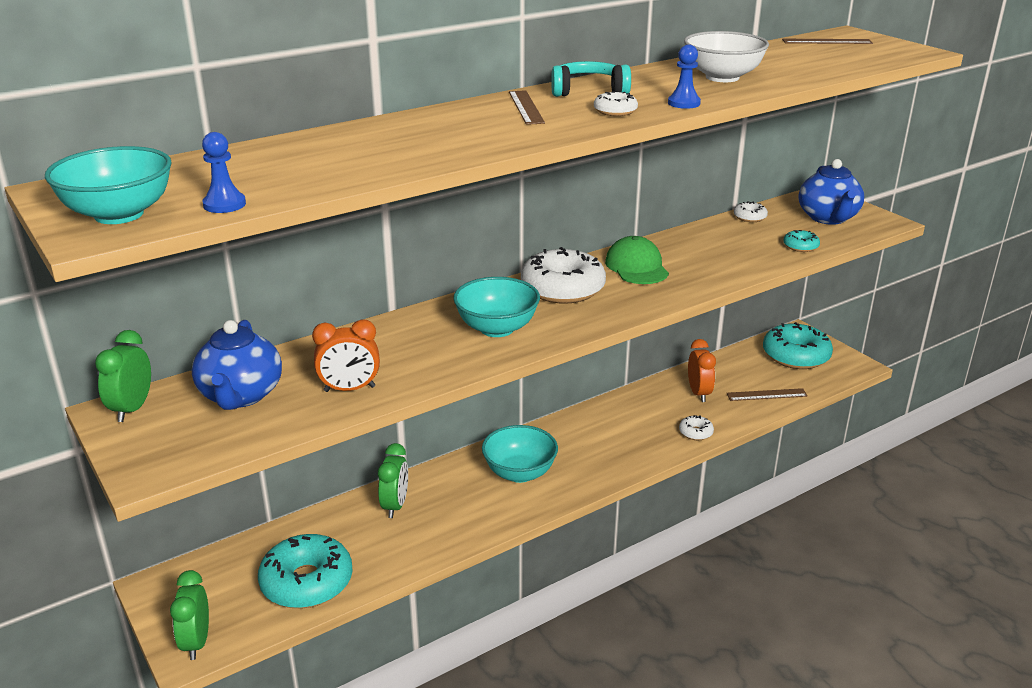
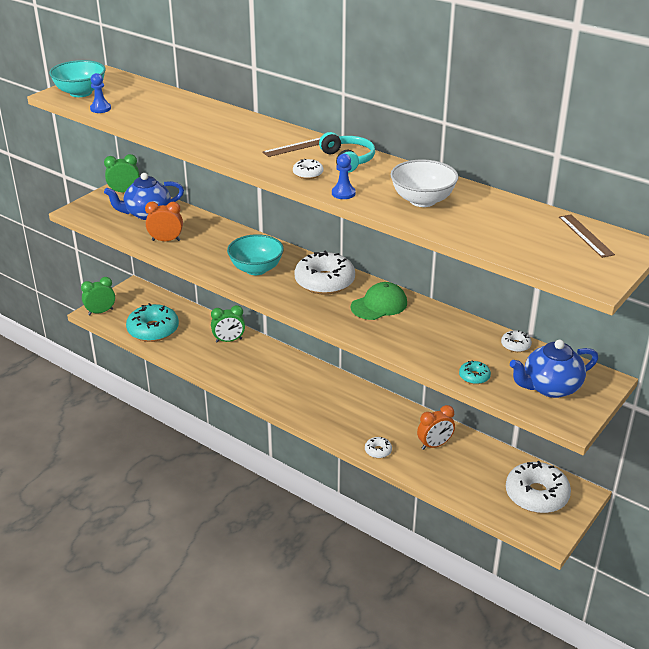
camera: 70 degrees right, 5 degrees up
orange clock [312,319,380,392] -> orange clock turned 120 degrees clockwise [145,202,183,241]
turquoise bowl [482,425,558,483] -> none
brown ruler [726,388,808,401] -> none
turquoise donut [763,322,833,369] -> white donut [506,461,571,513]

